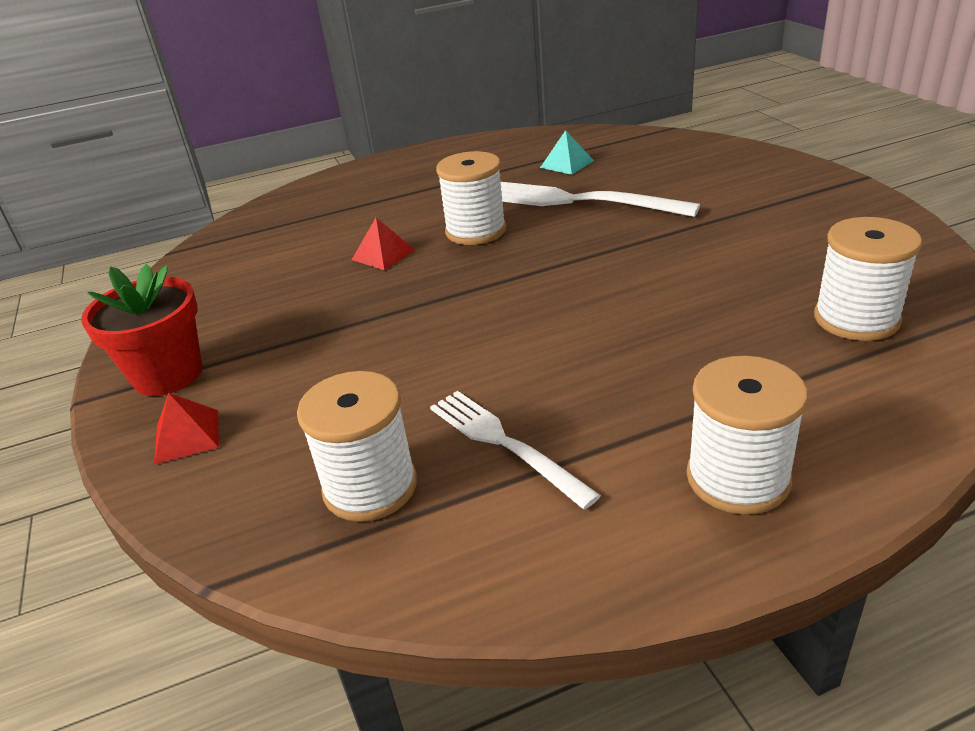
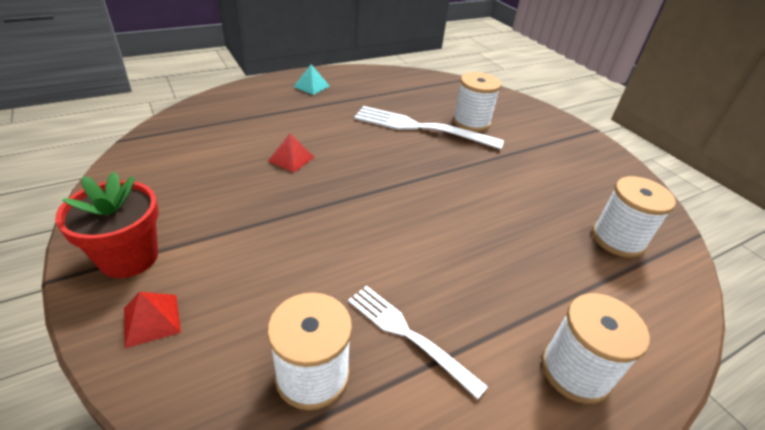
camera: 15 degrees left, 5 degrees up
white spool [436,151,506,245] -> white spool moved to [453,72,501,132]
turquoise pyramid [540,130,594,175] -> turquoise pyramid moved to [294,64,329,95]

